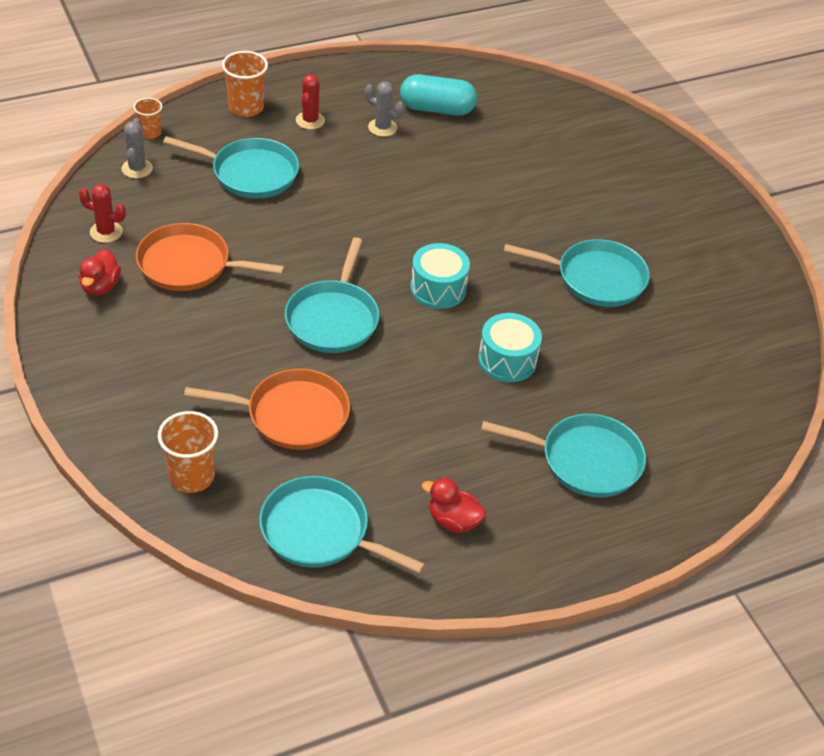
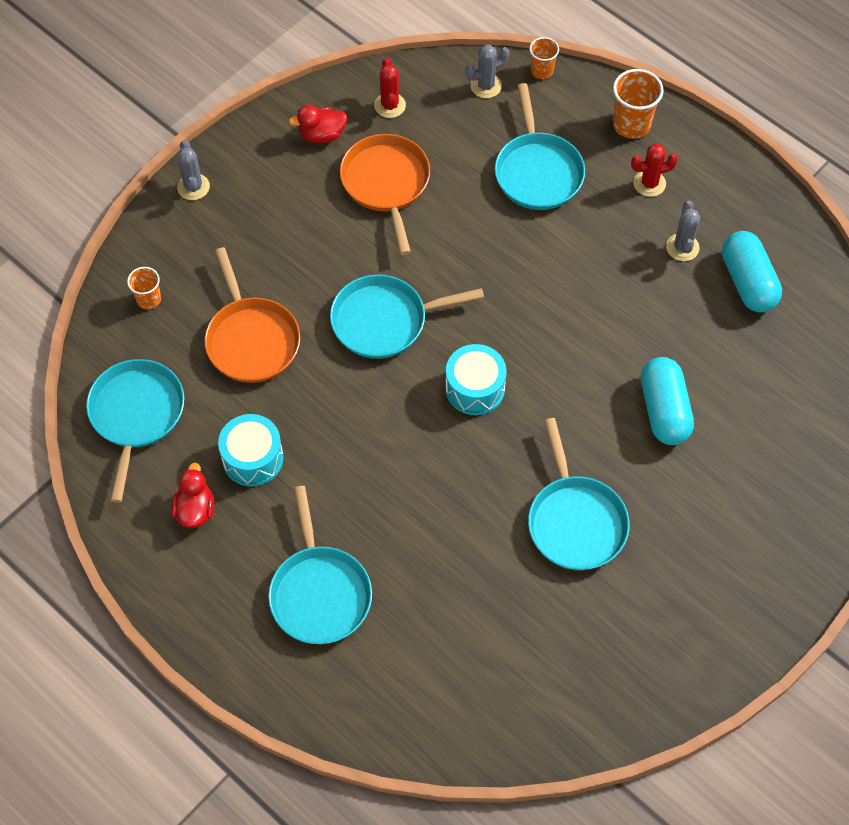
camera: 70 degrees right, 15 degrees up
orange cup [158,411,218,493] -> orange cup [127,267,161,310], size x0.61
turquoise drum [478,313,542,382] -> turquoise drum moved to [218,414,283,486]
none -> grey cactus [177,140,210,200]
none -> turquoise capsule [641,357,694,445]

